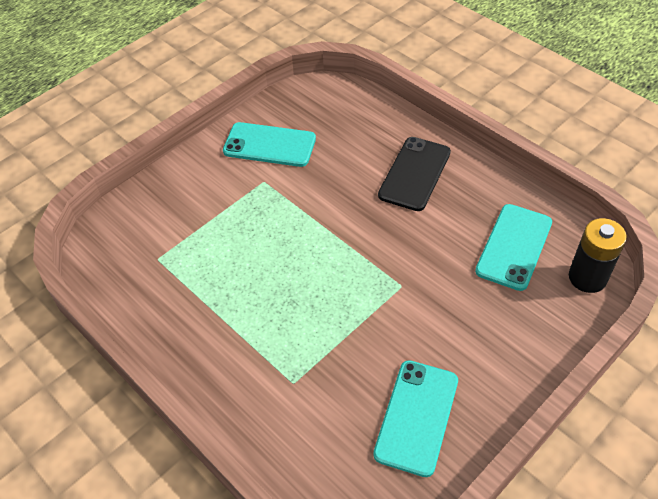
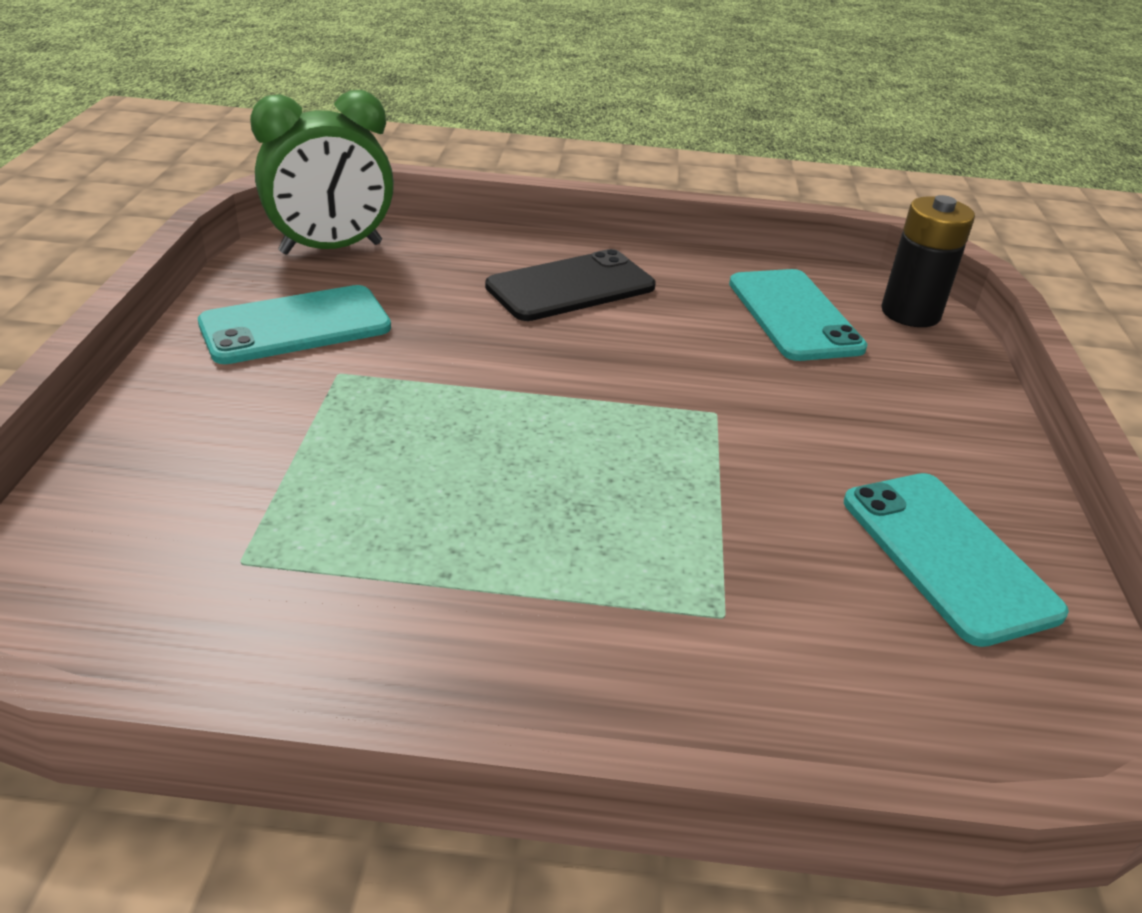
camera: 45 degrees left, 15 degrees down
black phone [378,137,451,211] -> black phone turned 75 degrees clockwise [485,249,656,321]
none -> green clock [250,90,394,255]

